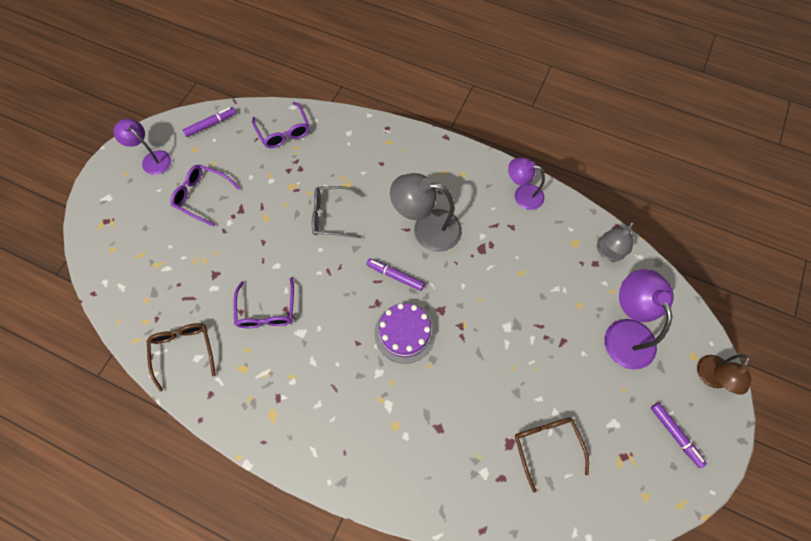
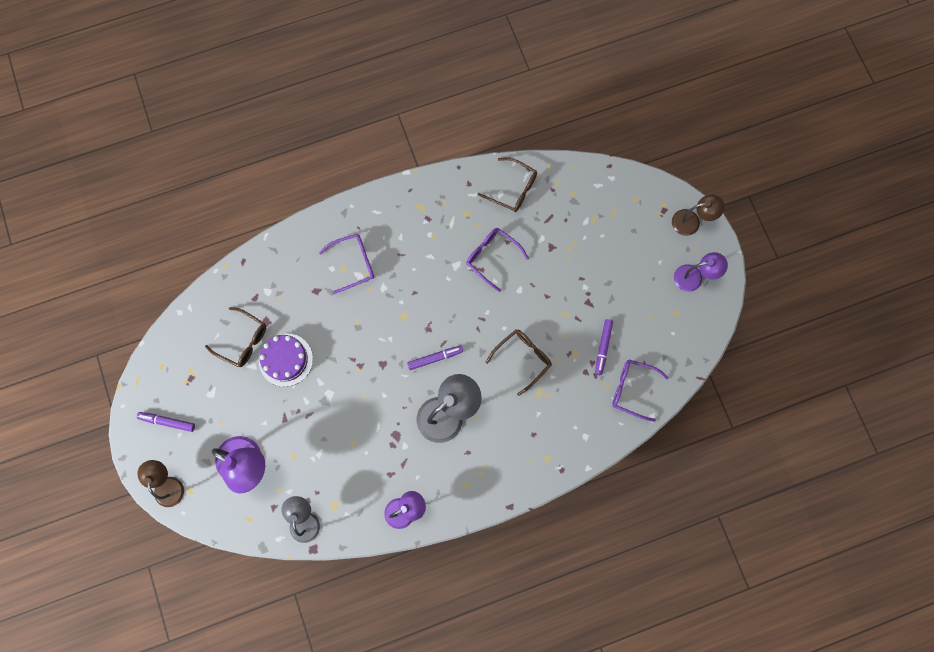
camera: 135 degrees right, 10 degrees up
purple glasses [170,165,240,227] -> purple glasses moved to [319,234,374,294]
purple marker [183,107,236,137] -> purple marker moved to [595,319,613,375]
grey glasses [312,186,364,238] -> brown glasses [486,330,551,396]
purple cake [374,303,436,364] -> purple cake moved to [259,334,313,387]
none -> brown lamp [672,194,725,236]

